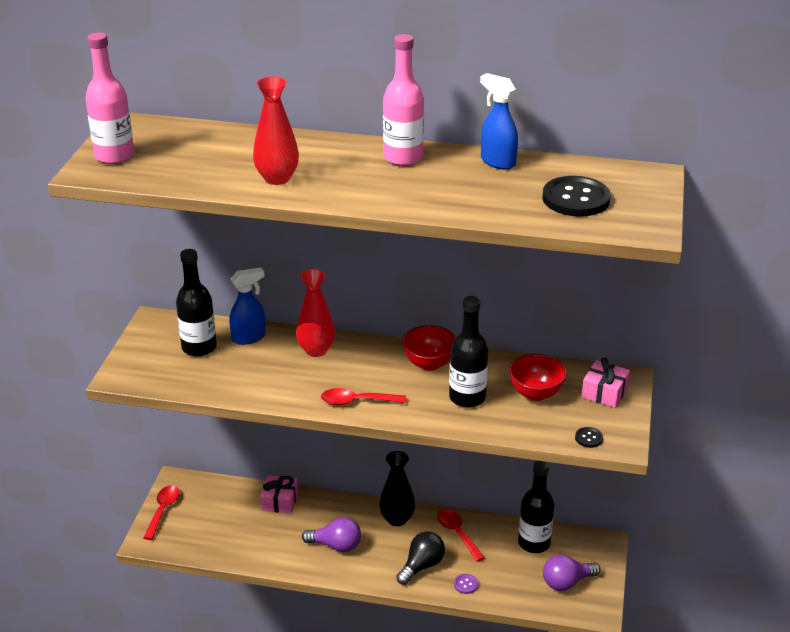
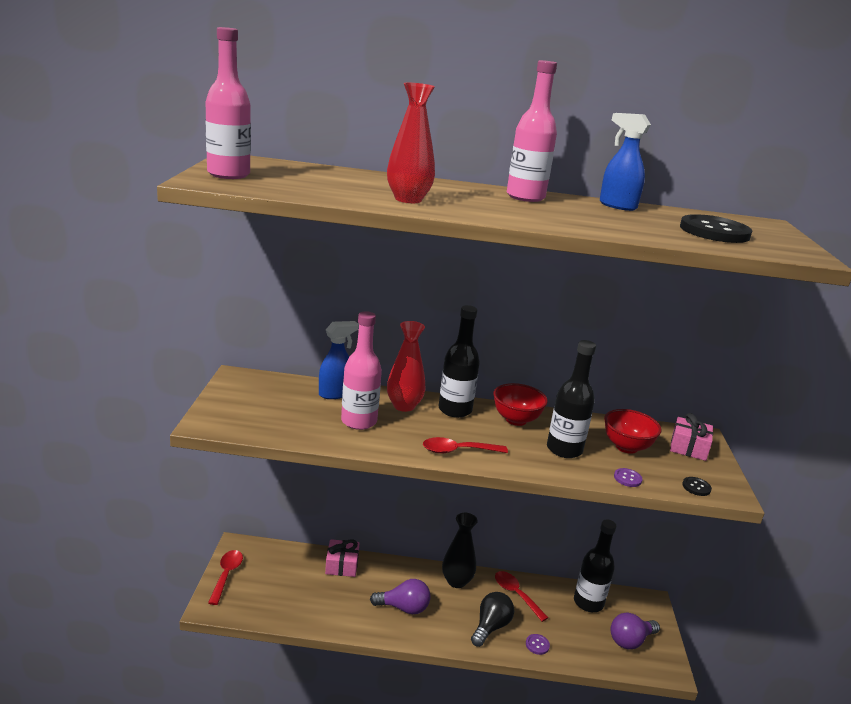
camera: 10 degrees left, 10 degrees down
black bottle [176,249,217,357] -> black bottle moved to [439,305,480,418]
none -> pink bottle [341,311,382,430]
none -> purple button [614,468,642,487]

